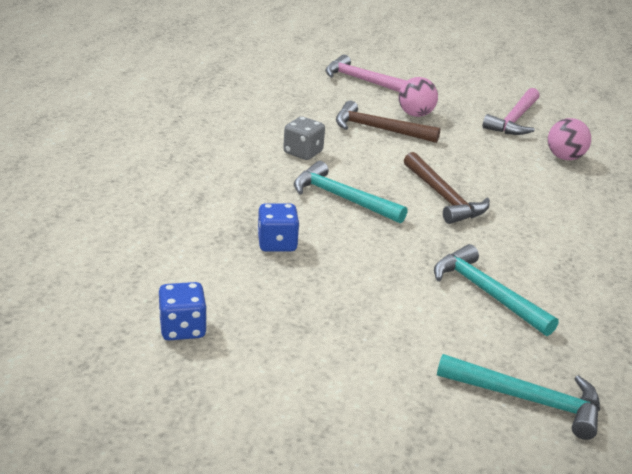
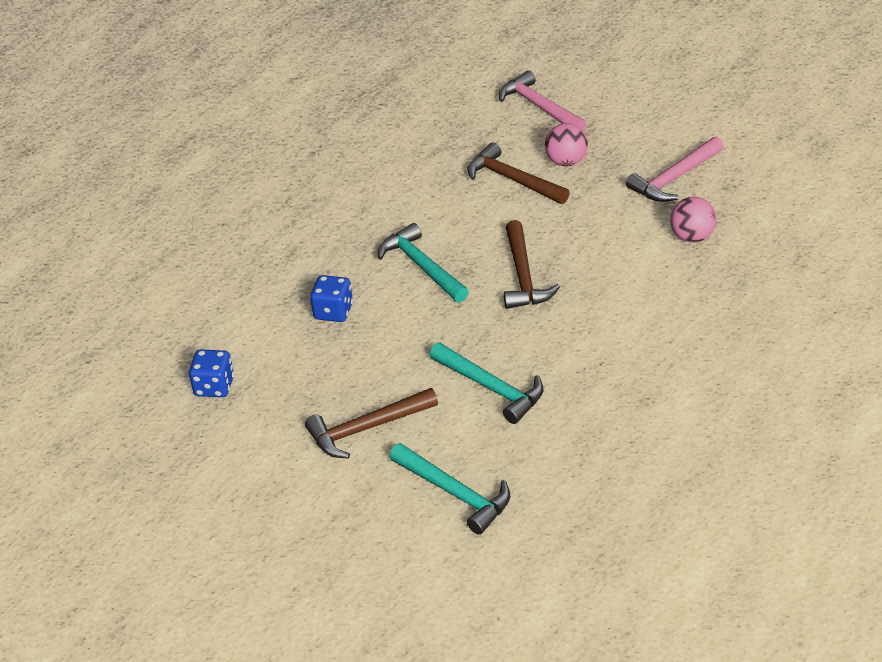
camera: 25 degrees right, 10 degrees up
grey dice [283,116,325,160] -> none
turquoise hammer [434,244,558,336] -> turquoise hammer turned 150 degrees clockwise [429,343,544,424]
none -> brown hammer [305,388,438,459]

